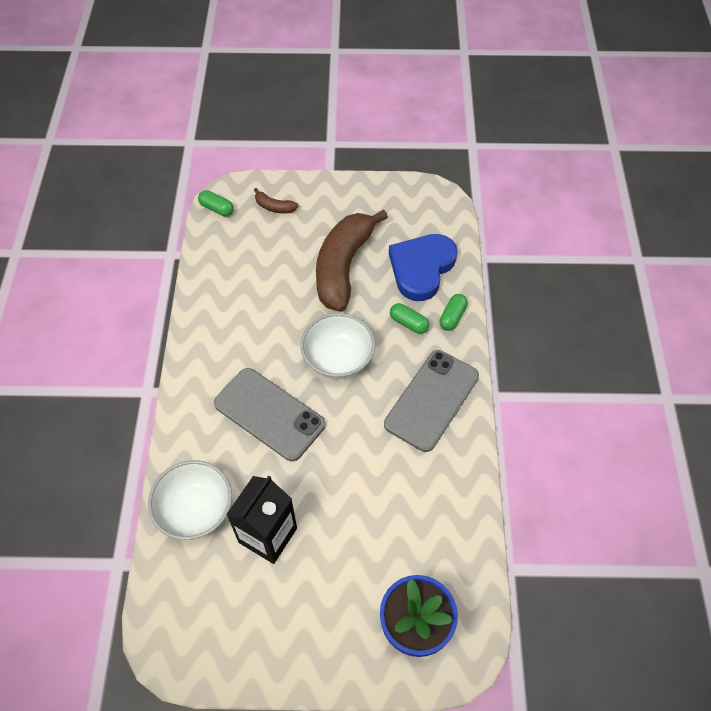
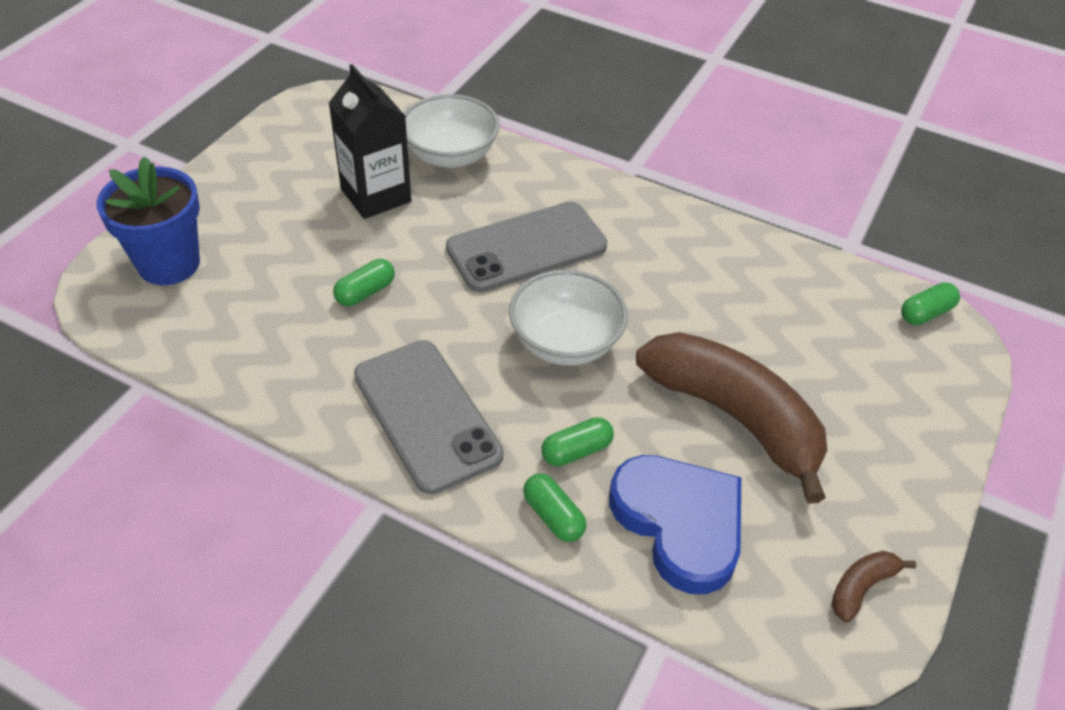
camera: 115 degrees right, 10 degrees down
brown banana [254,188,298,213] -> brown banana moved to [832,551,916,622]
none -> green capsule [333,259,395,306]

